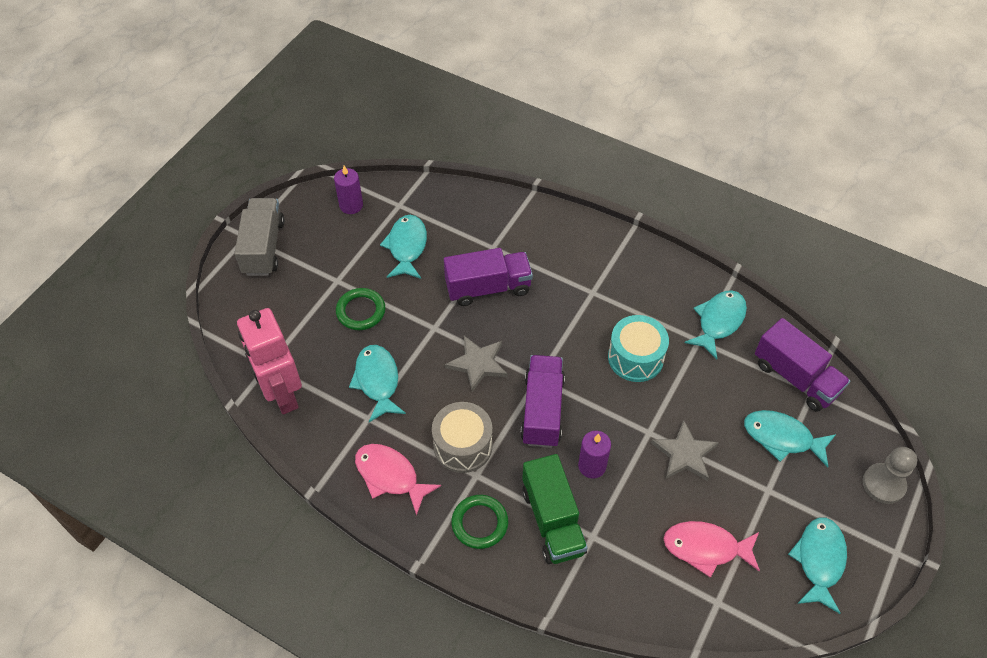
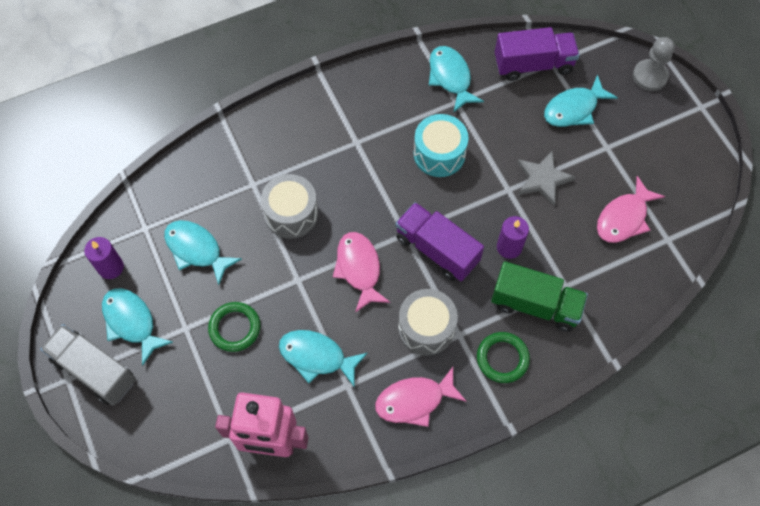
camera: 55 degrees left, 10 degrees up
purple truck [444,248,533,306] -> grey drum [261,174,318,239]
grey star [445,336,508,392] -> pink fish [333,232,390,313]
turquoise fish [788,518,847,614] -> turquoise fish moved to [102,288,173,366]

